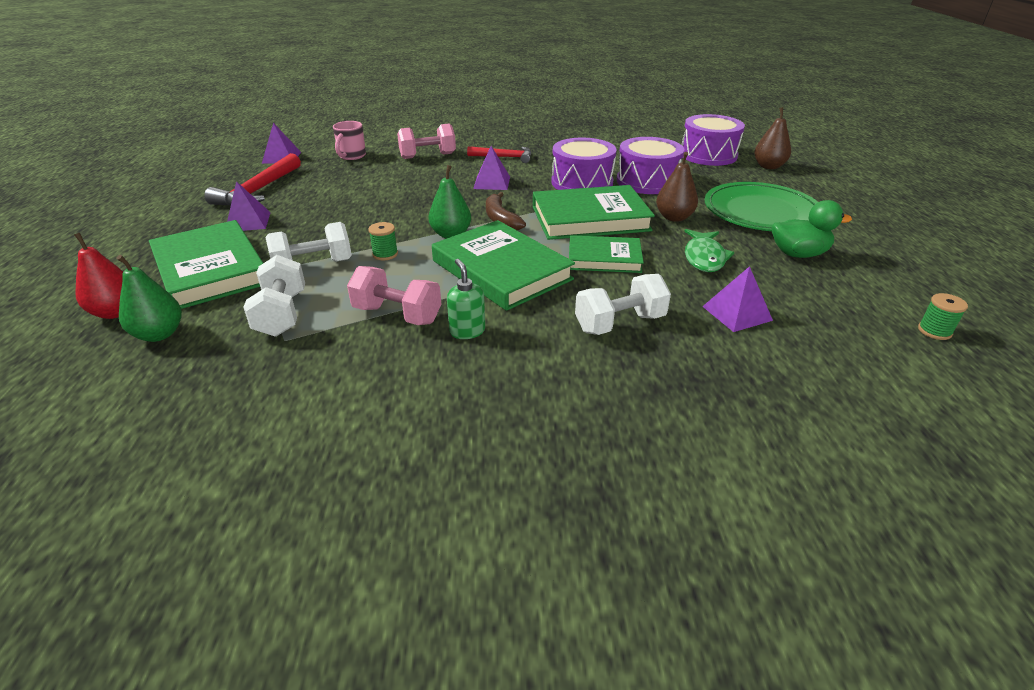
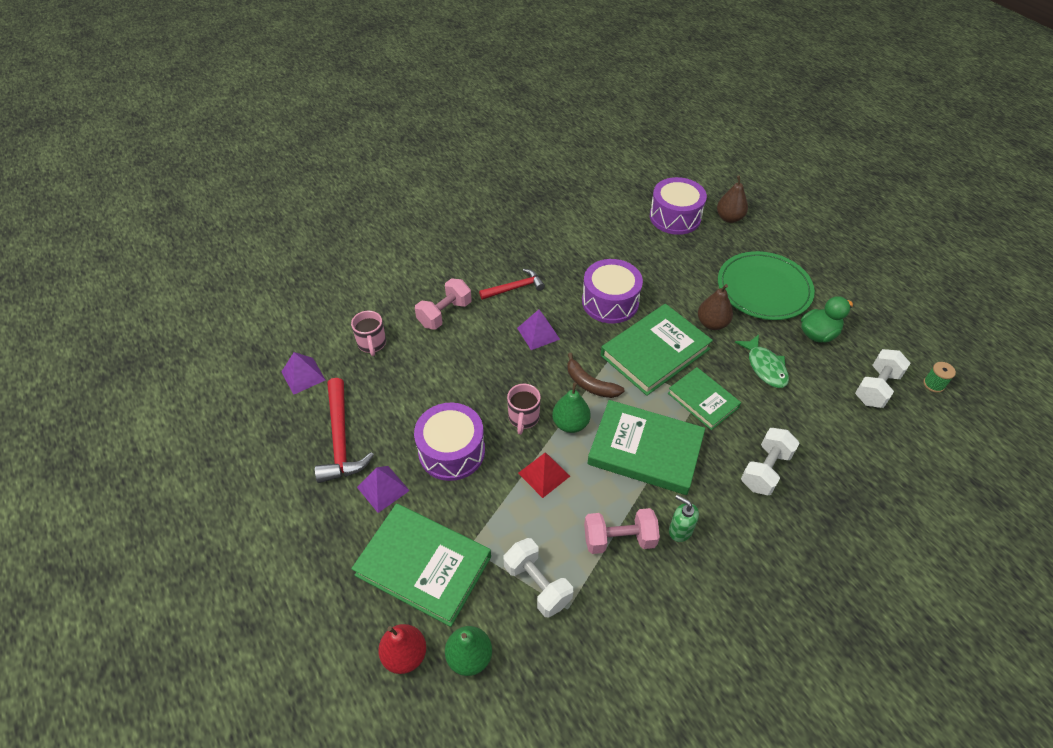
camera: 30 degrees left, 15 degrees up
white dumbbell [265,222,352,262] -> white dumbbell moved to [855,349,910,408]
green spool [368,222,398,260] -> red pyramid [518,452,570,498]
green book [569,235,644,273] -> green book turned 75 degrees clockwise [668,367,741,430]
purple drum [617,137,684,194] -> purple drum moved to [414,403,485,481]
purple pyramid [702,266,773,332] -> none
none -> pink mug [507,384,541,435]

